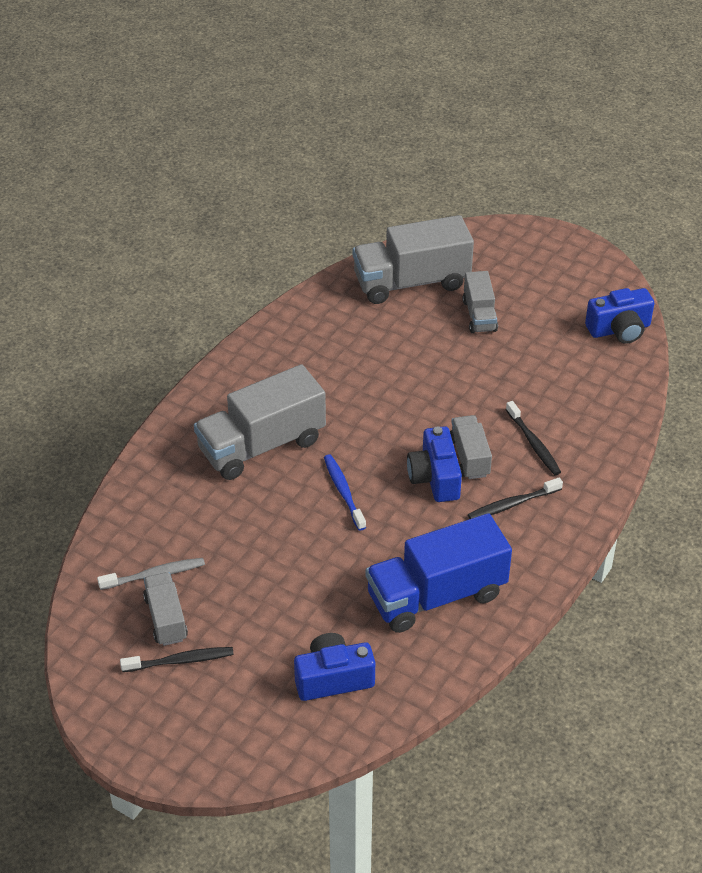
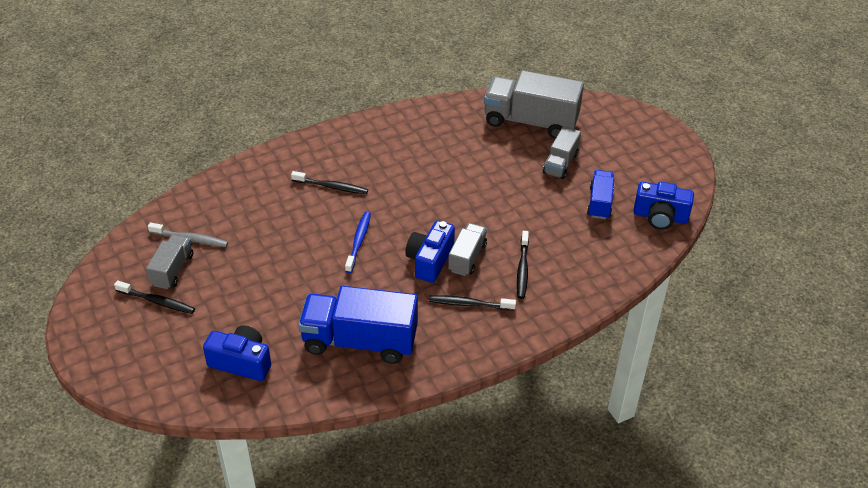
camera: 30 degrees right, 0 degrees up
grey truck [194,364,326,480] -> black toothbrush [291,171,368,194]
none -> blue truck [587,170,614,219]

